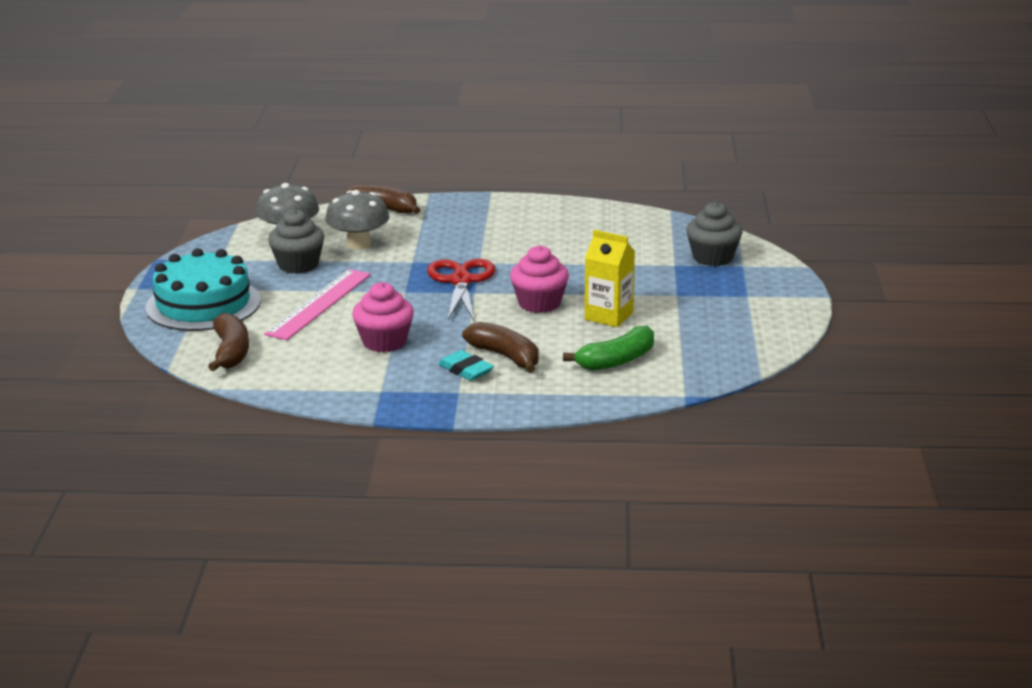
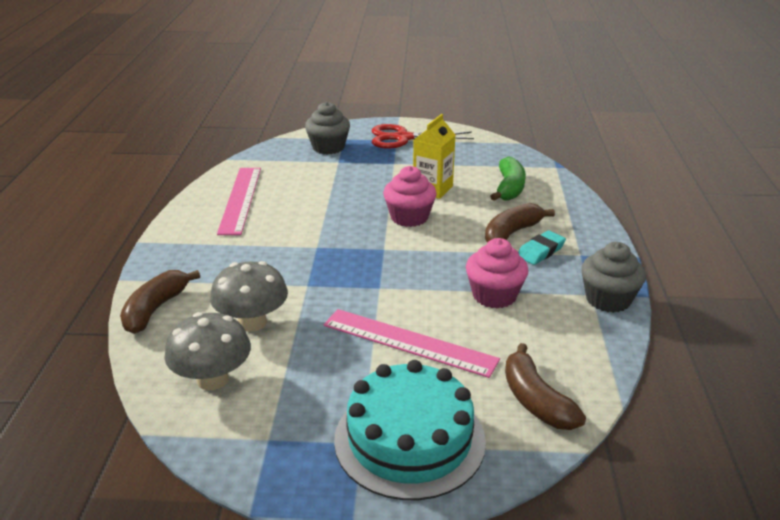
camera: 90 degrees left, 5 degrees up
brown banana [208,313,249,371] -> brown banana turned 105 degrees counterclockwise [505,343,586,430]
grey cupcake [268,209,324,274] -> grey cupcake moved to [581,242,646,313]
red scissors [427,259,495,321] -> red scissors moved to [372,124,474,148]
green banana [563,326,654,371] -> green banana turned 45 degrees clockwise [490,157,526,201]
none -> pink ruler [217,168,261,235]

